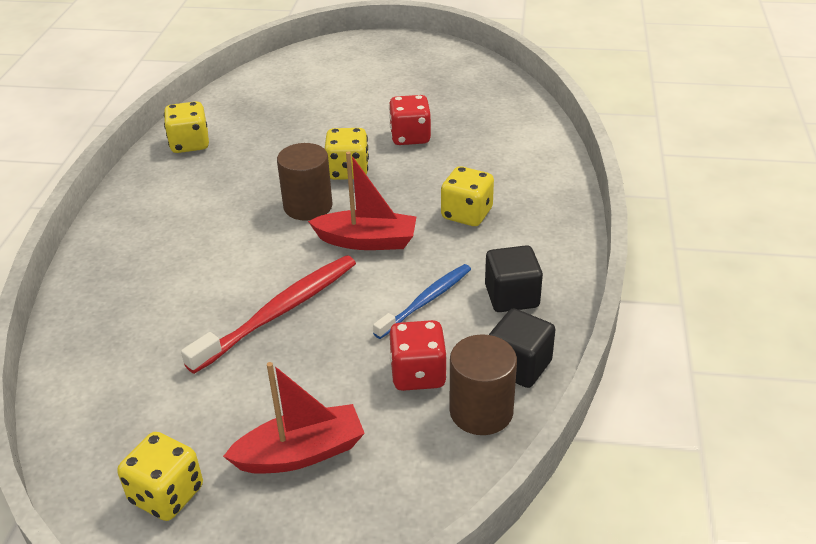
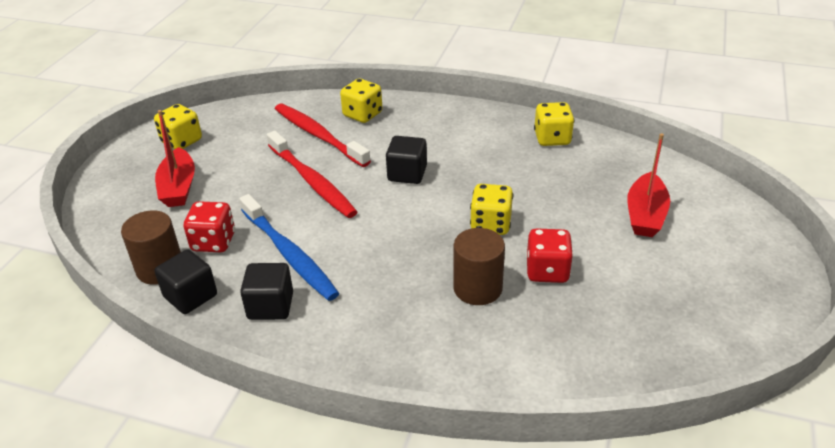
camera: 100 degrees right, 0 degrees up
brown cylinder [277,143,333,221] -> brown cylinder moved to [453,228,505,305]
red boat [308,151,416,250] -> red boat moved to [627,133,670,237]
blue toothbrush [373,264,471,339] -> blue toothbrush [239,194,339,301], size x1.55
yellow dice [441,166,494,226] -> yellow dice moved to [340,79,382,123]
none -> red toothbrush [275,104,371,167]
none -> black cube [386,136,427,184]

